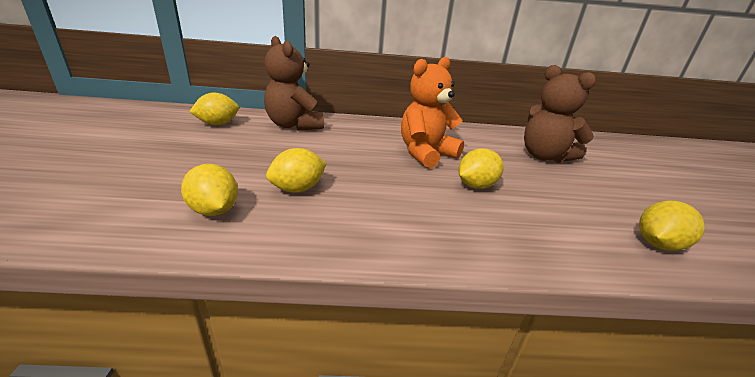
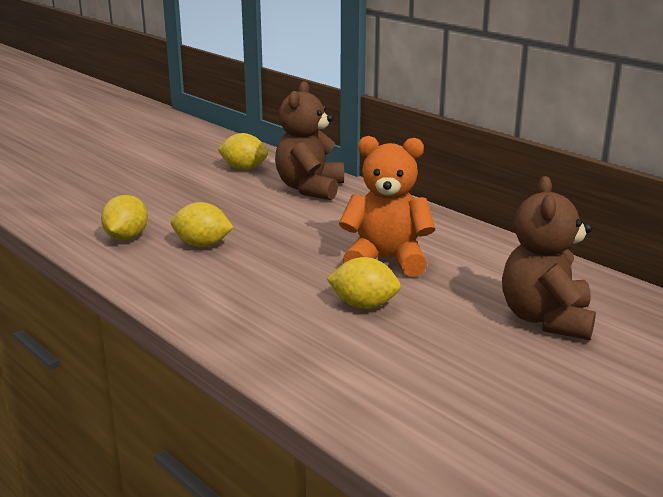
camera: 50 degrees right, 5 degrees down
yellow lemon [639,200,705,251] -> none

